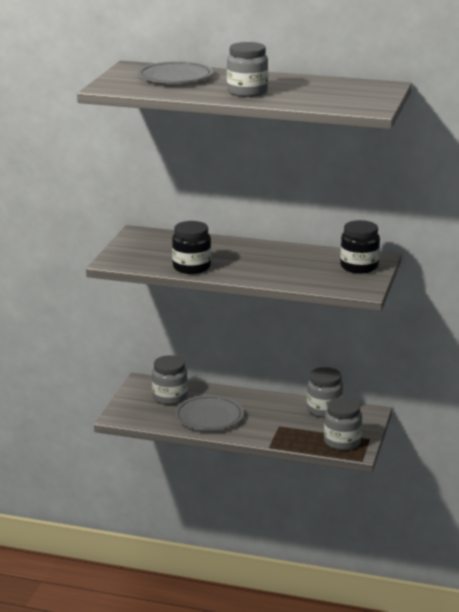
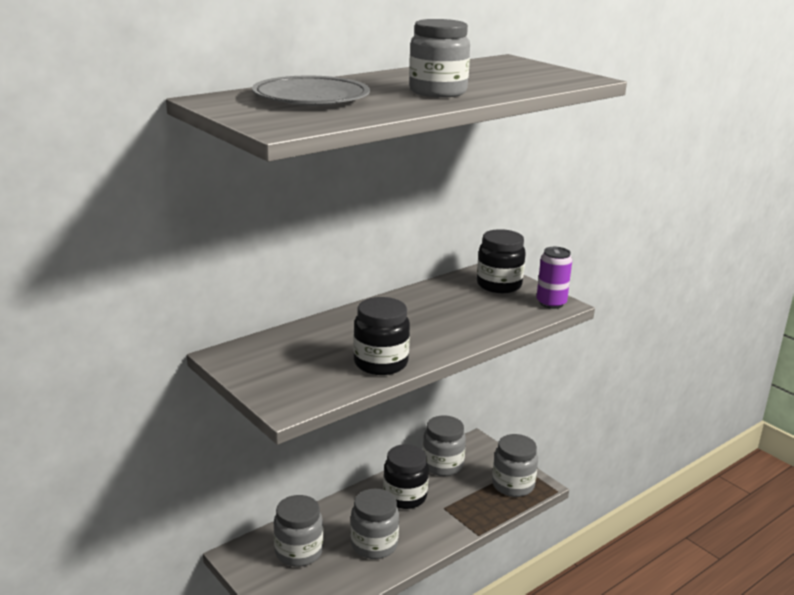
camera: 55 degrees left, 0 degrees up
grey plate [175,395,244,431] -> grey jar [350,489,399,559]
none -> black jar [383,444,429,509]
none -> purple can [537,247,572,309]

